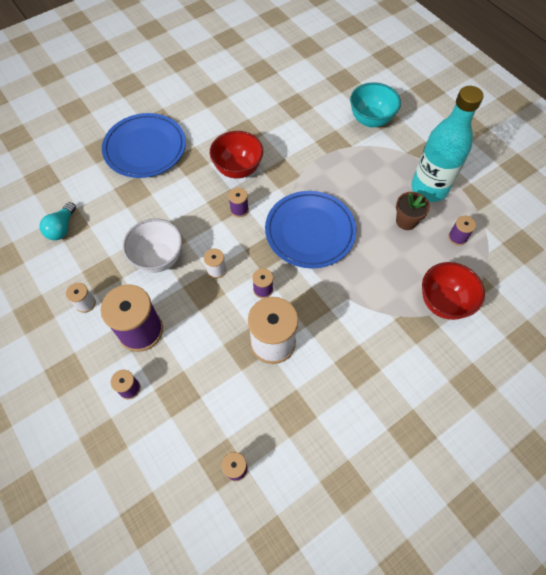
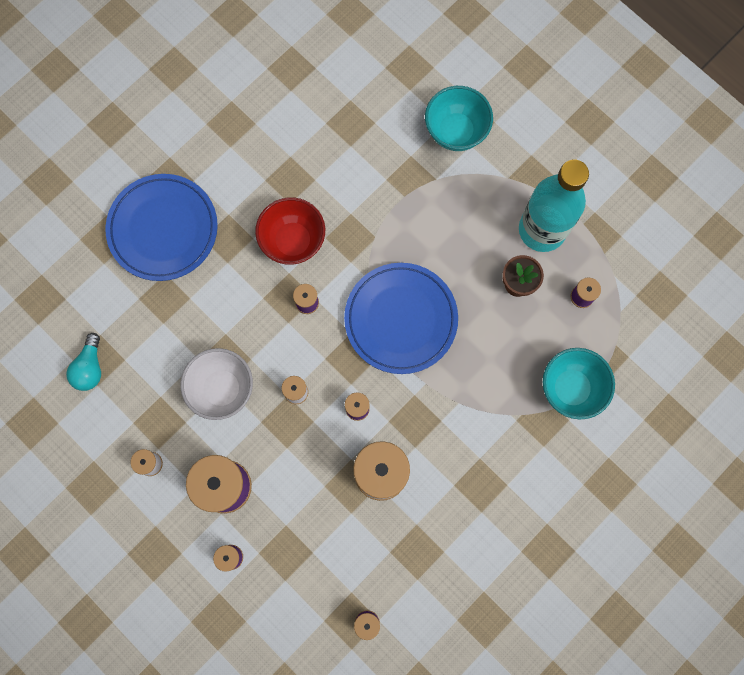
camera: 10 degrees left, 15 degrees up
red bowl [422,262,485,320] -> turquoise bowl [543,348,615,419]

